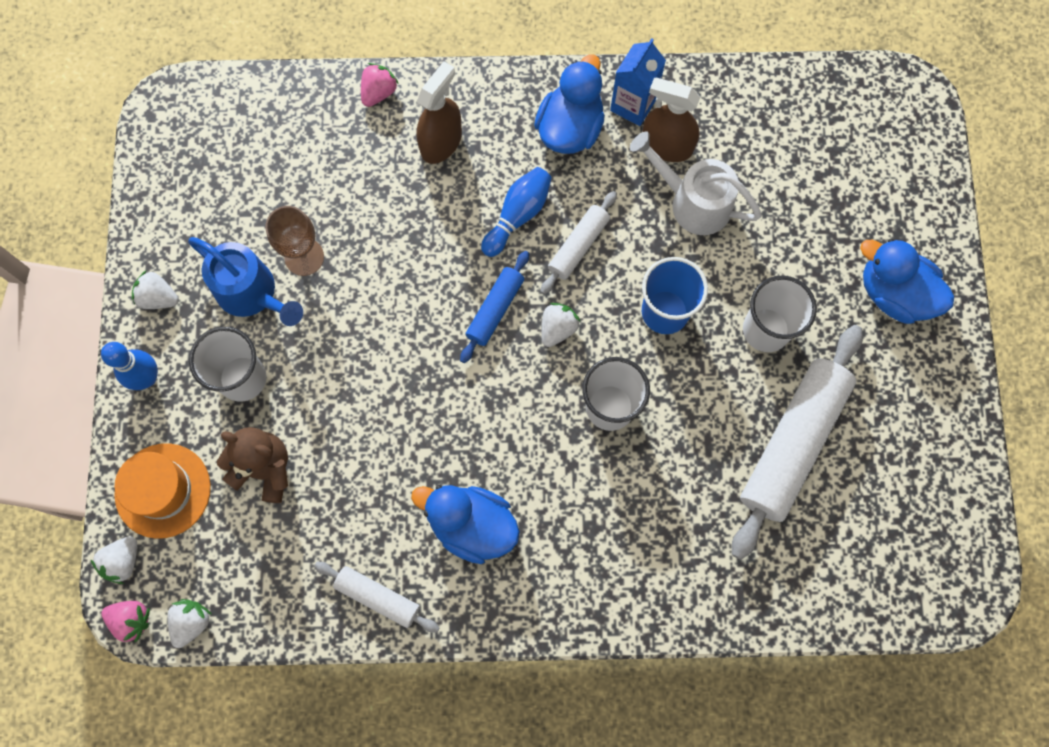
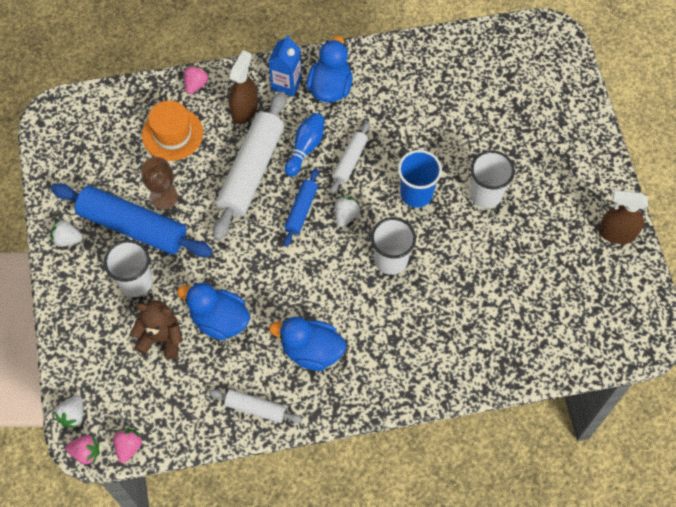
camera: 10 degrees left, 10 degrees down
blue bowling pin [101,342,158,390] -> none
orange hat [114,443,211,539] -> orange hat moved to [142,100,203,161]
white strawberry [168,599,211,648] -> pink strawberry [113,429,143,463]
blue watering can [188,237,303,326] -> blue rolling pin [51,183,213,257]
blue carton [610,38,666,126] -> blue carton moved to [269,35,302,97]
white watering can [630,131,762,235] -> none
brown spray bottle [643,78,700,162] -> brown spray bottle moved to [598,190,648,244]
white rolling pin [732,325,863,560] -> white rolling pin moved to [213,91,286,240]
blue duck [860,239,954,324] -> blue duck moved to [177,283,250,340]

